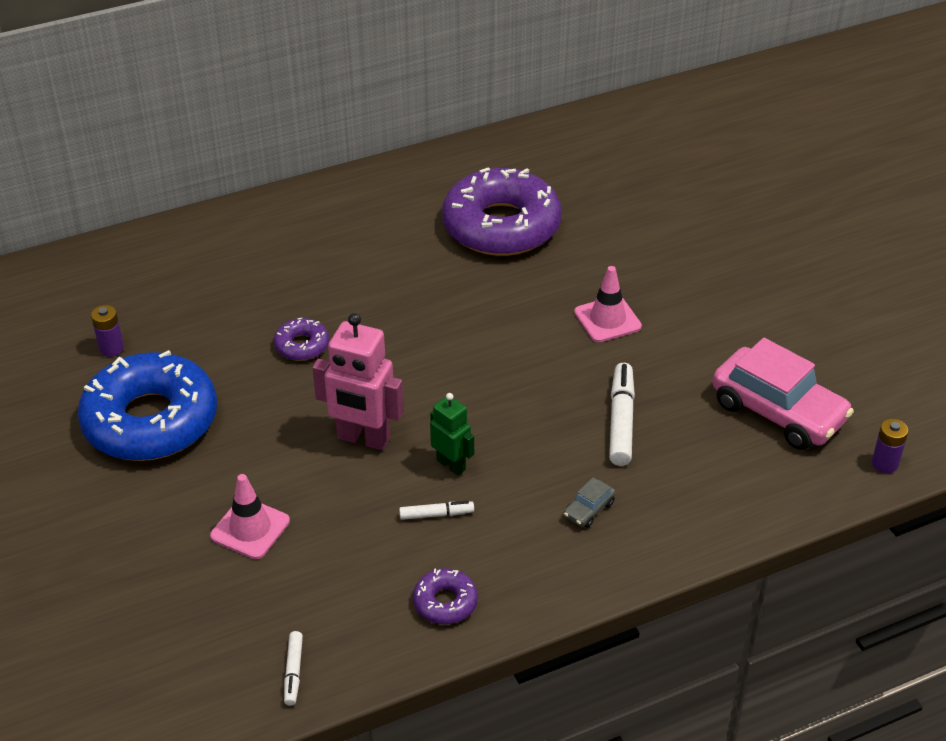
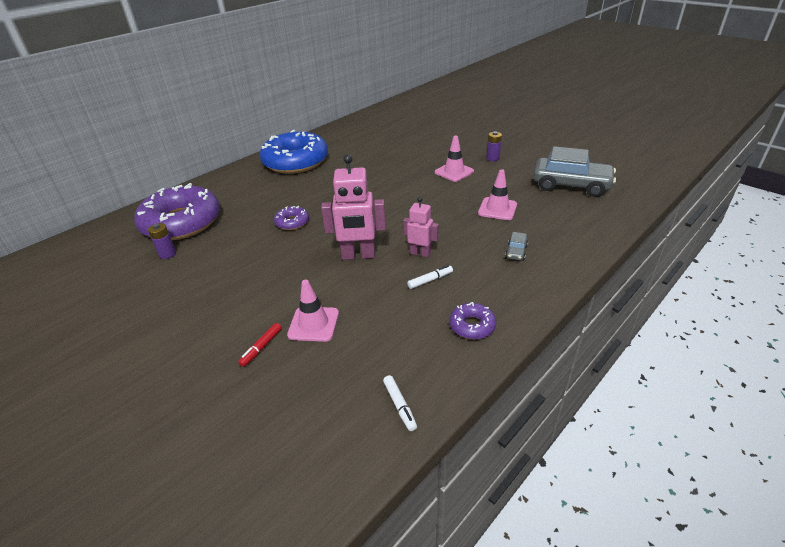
camera: 20 degrees left, 5 degrees down
blue donut [78,350,217,461] -> blue donut moved to [260,130,328,174]
green robot [430,393,474,476] -> pink robot [403,197,439,258]
purple donut [442,167,562,256] -> purple donut moved to [134,183,220,240]
white marker [609,363,635,466] -> pink traffic cone [478,169,517,220]
pink car [712,338,854,450] -> grey car [533,146,616,197]
purple battery [872,419,908,473] -> purple battery moved to [486,131,502,161]
none -> red marker [238,323,282,367]

